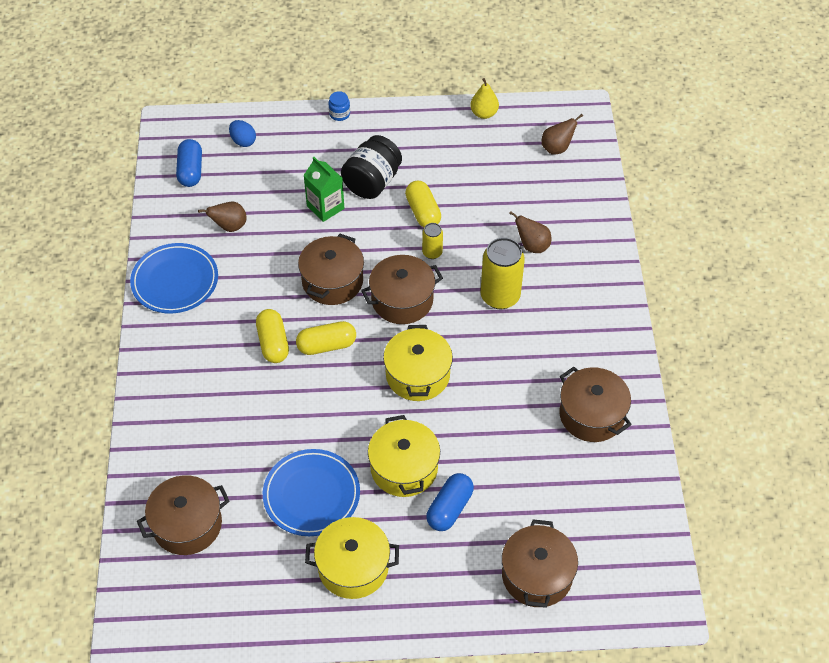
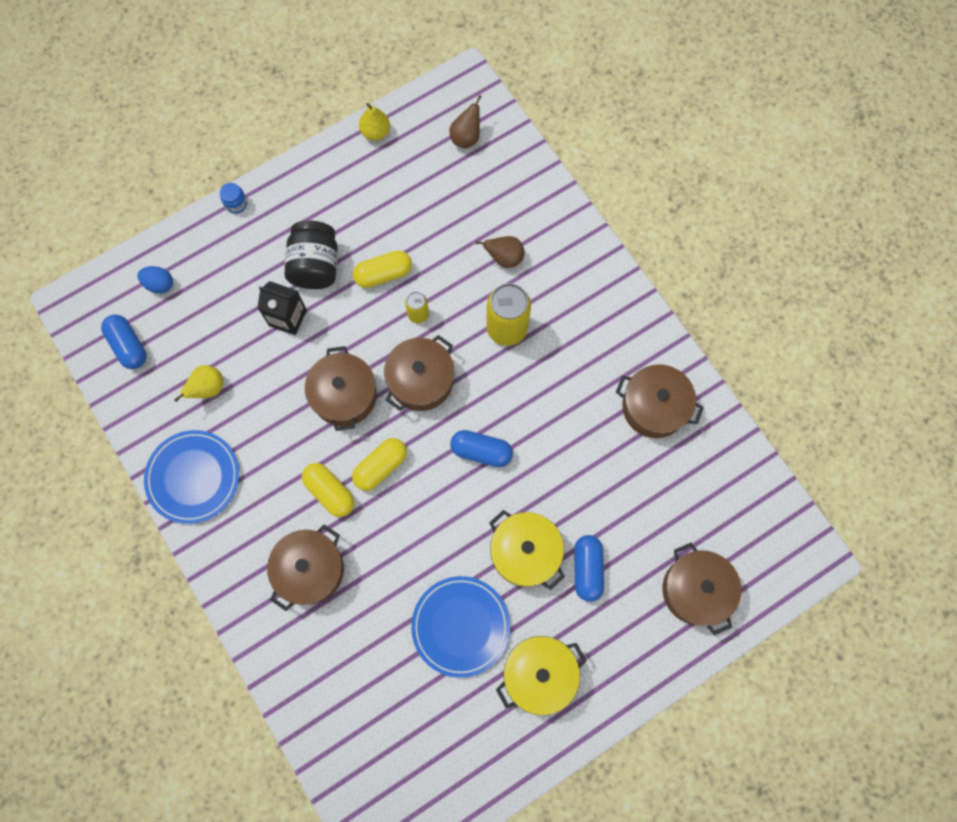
camera: 30 degrees left, 20 degrees up
brown pot [137,475,230,555] -> brown pot moved to [267,524,344,611]
brown pear [198,202,247,232] -> yellow pear [174,365,223,402]
green carton [303,157,344,222] -> black carton [257,281,307,335]
yellow pot [383,325,453,401] -> blue capsule [450,430,513,467]
yellow capsule [405,181,441,228] -> yellow capsule turned 60 degrees counterclockwise [353,250,412,288]

